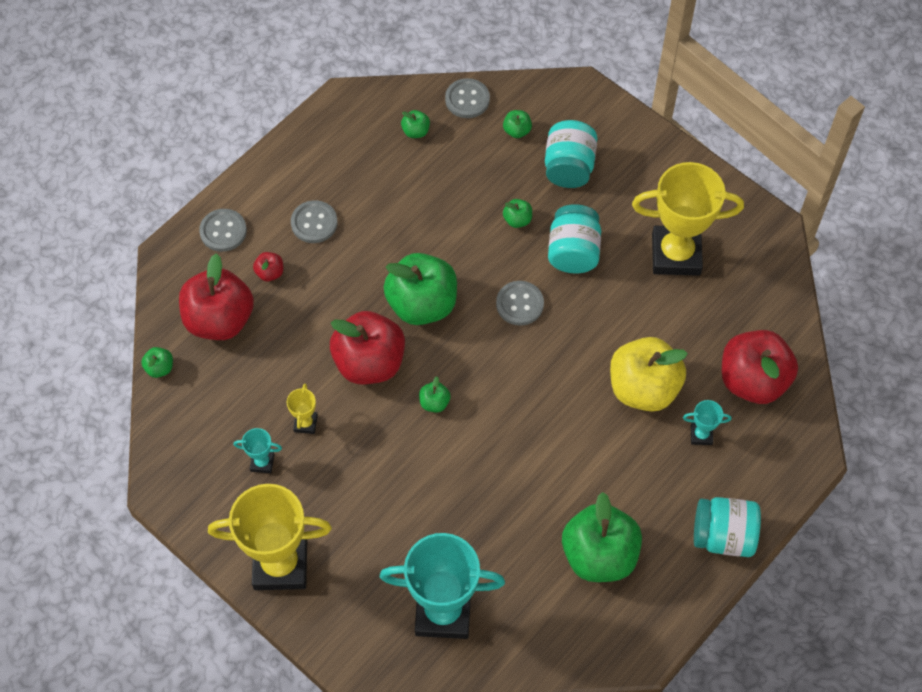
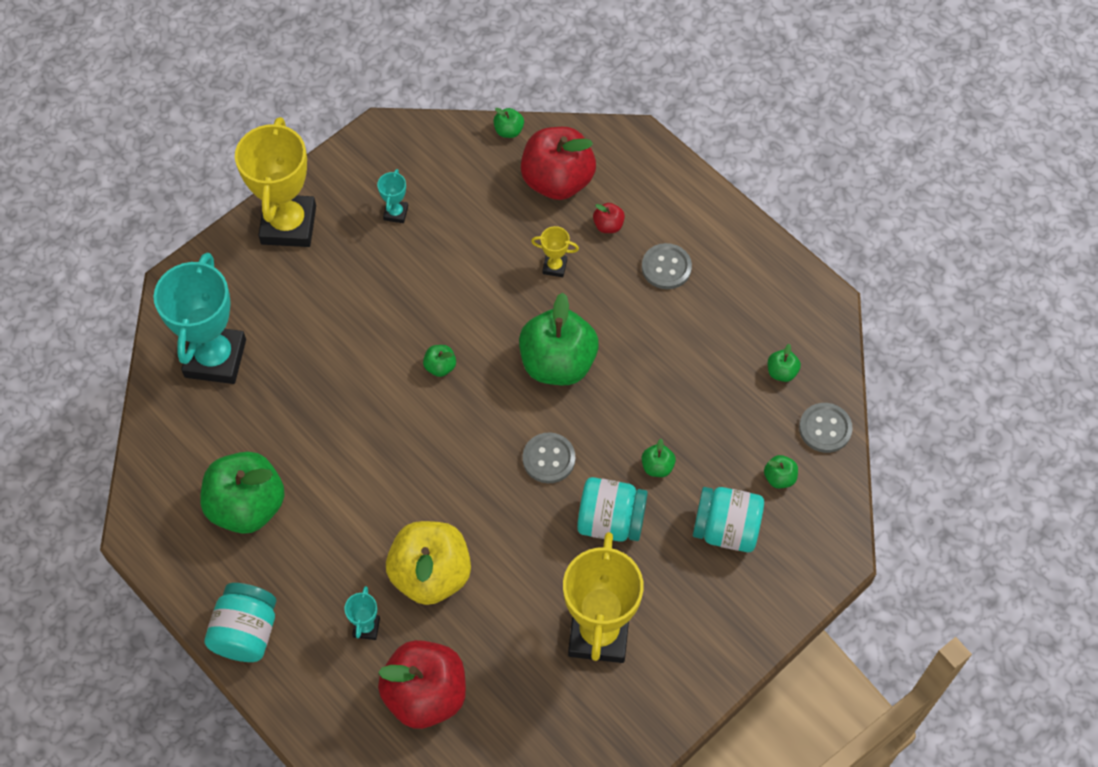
camera: 95 degrees right, 0 degrees up
grey button [199,209,247,252] -> none
yellow trophy [287,384,318,434] -> yellow trophy moved to [531,226,579,277]
red apple [330,311,405,384] -> none

